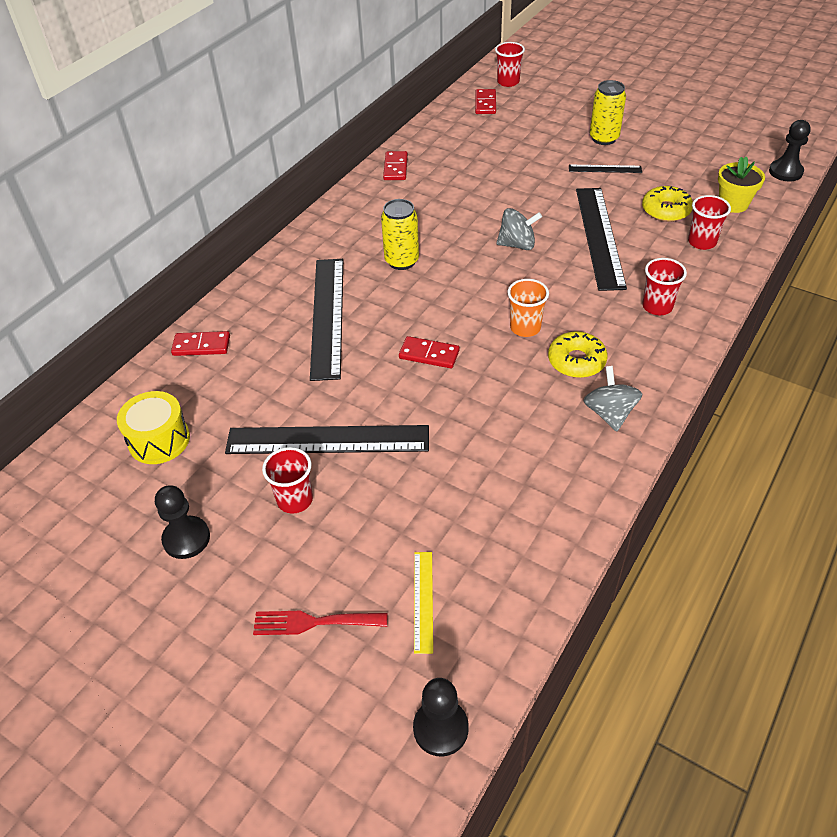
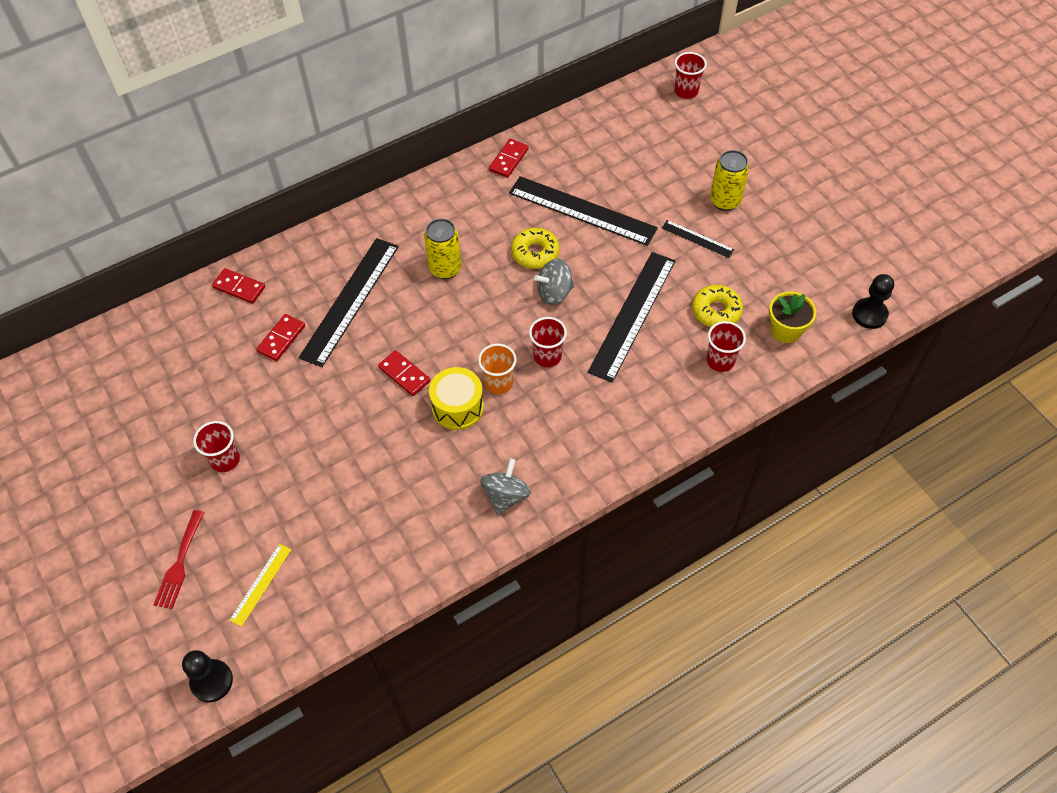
camera: 25 degrees right, 10 degrees up
yellow drum [117,391,190,464] -> yellow drum moved to [429,367,484,430]
black pawn [155,485,210,559] -> none
black ruler [225,425,429,454] -> black ruler moved to [509,176,658,246]
red fork [253,611,387,635] -> red fork turned 105 degrees counterclockwise [154,510,204,609]
red domino [475,89,496,114] -> red domino moved to [256,314,305,361]
grey spinning top [496,208,542,250] -> grey spinning top turned 135 degrees clockwise [534,259,574,305]
yellow donut [548,331,608,378] -> yellow donut moved to [511,228,560,269]
red cup [642,258,687,315] -> red cup moved to [529,317,567,367]

